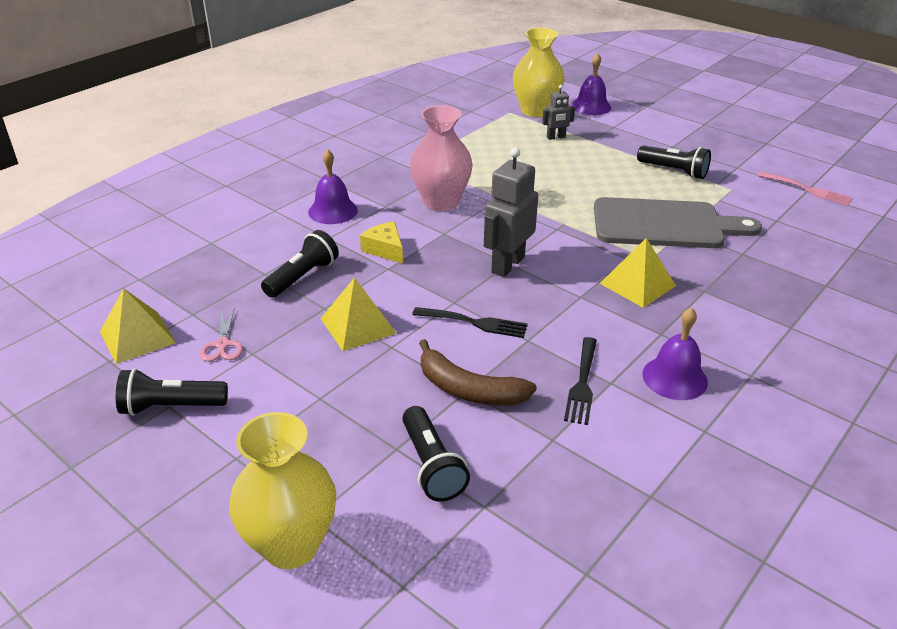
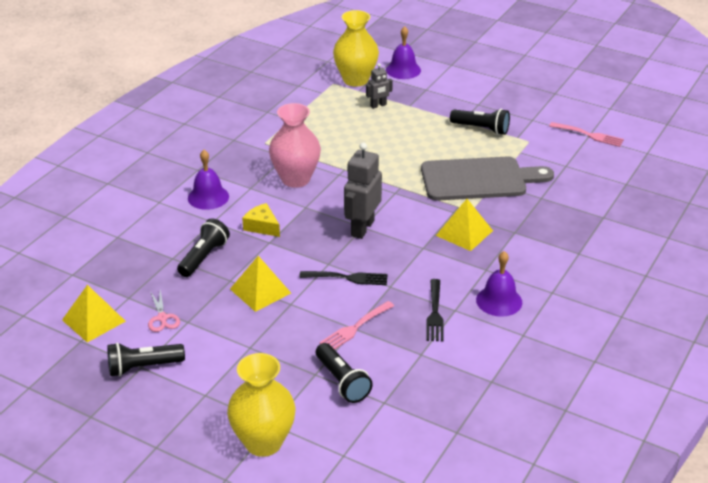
camera: 10 degrees left, 0 degrees up
brown banana [419,339,537,406] -> pink fork [319,301,394,350]

